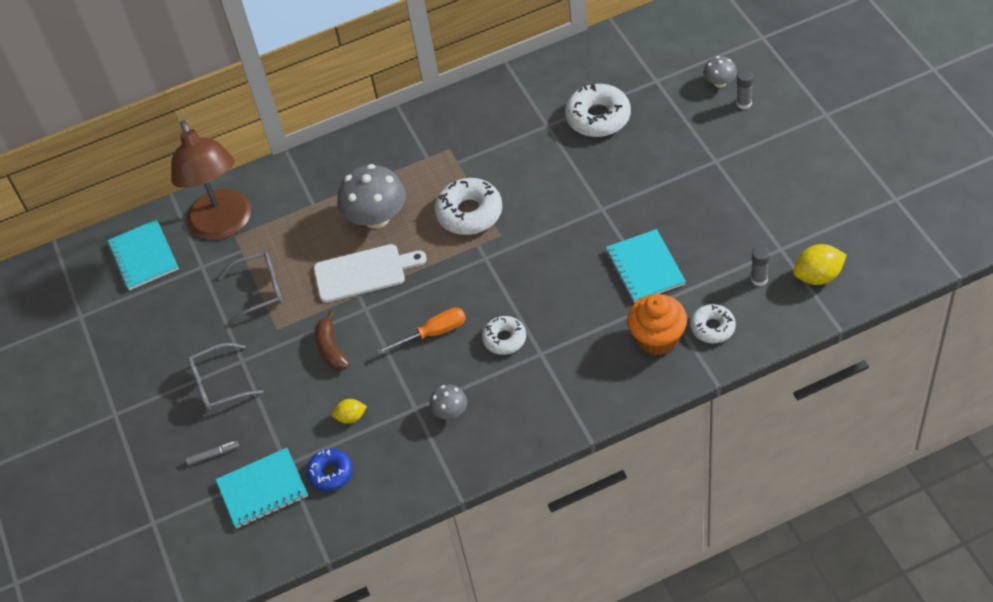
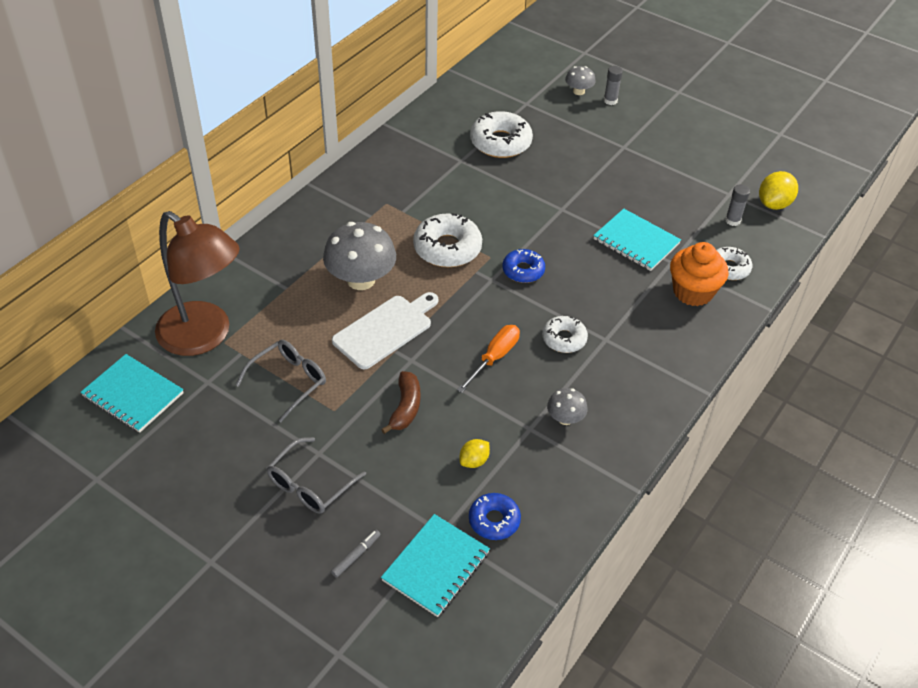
camera: 40 degrees left, 5 degrees down
brown banana [315,311,350,371] -> brown banana turned 120 degrees counterclockwise [381,371,420,434]
none -> blue donut [502,249,545,283]

